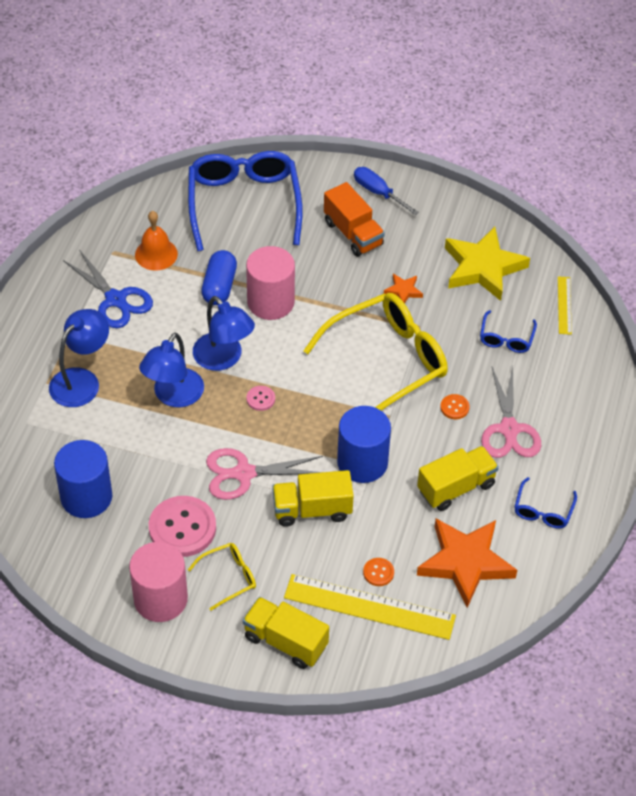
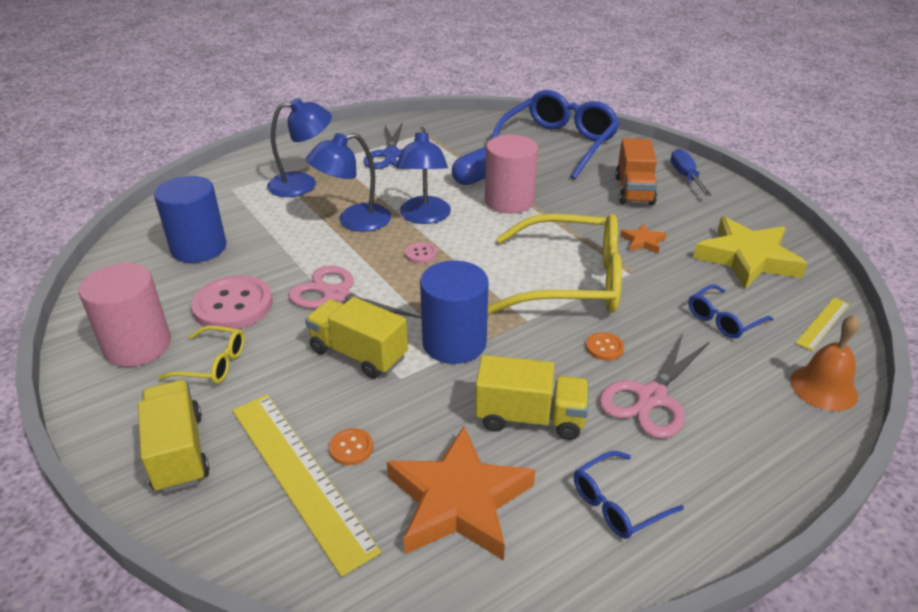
camera: 40 degrees right, 15 degrees down
orange bell [135,211,178,271] -> orange bell moved to [790,315,860,411]

